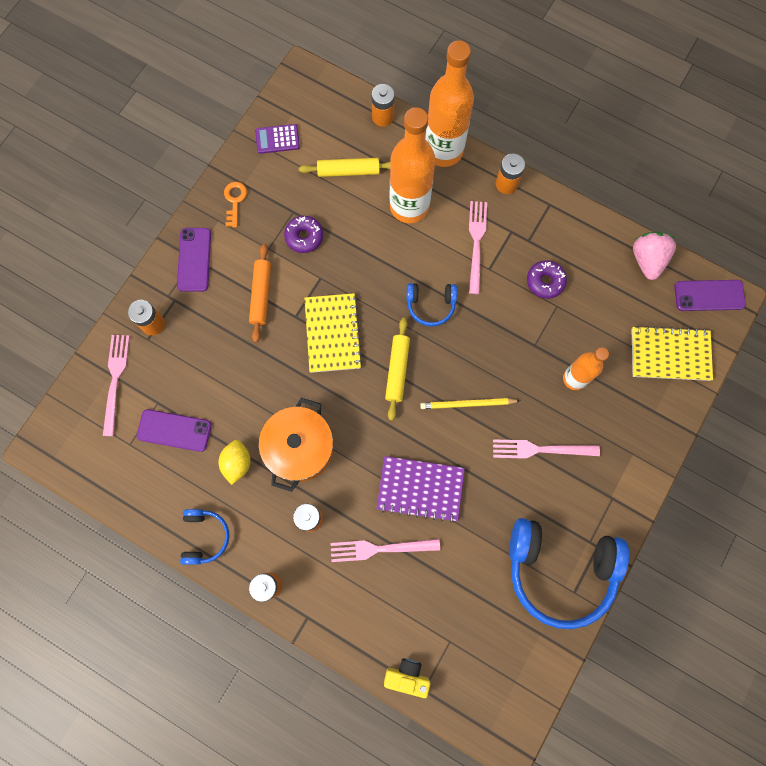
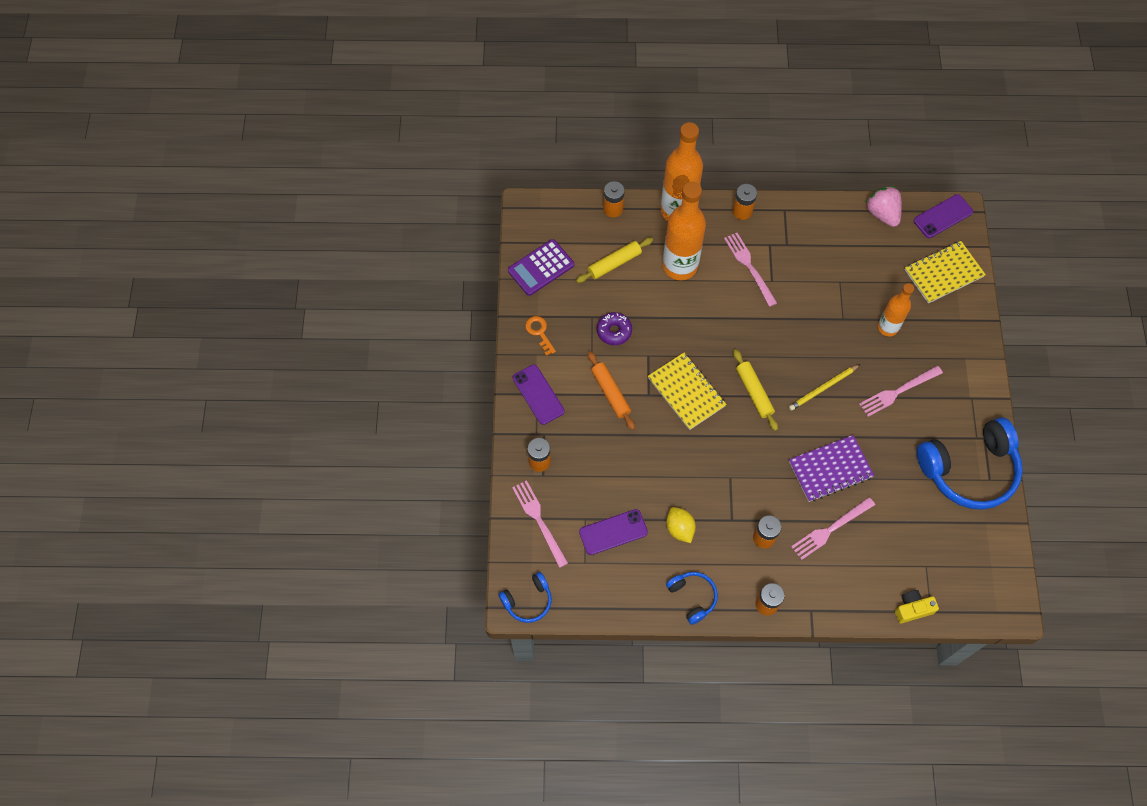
camera: 30 degrees left, 10 degrees down
purple calculator [255,124,300,154] -> purple calculator [508,239,574,296], size x1.50
orange pot [259,398,333,492] -> none
blue headphones [407,283,457,327] -> blue headphones moved to [499,572,552,623]
purple donut [527,260,567,299] -> none

